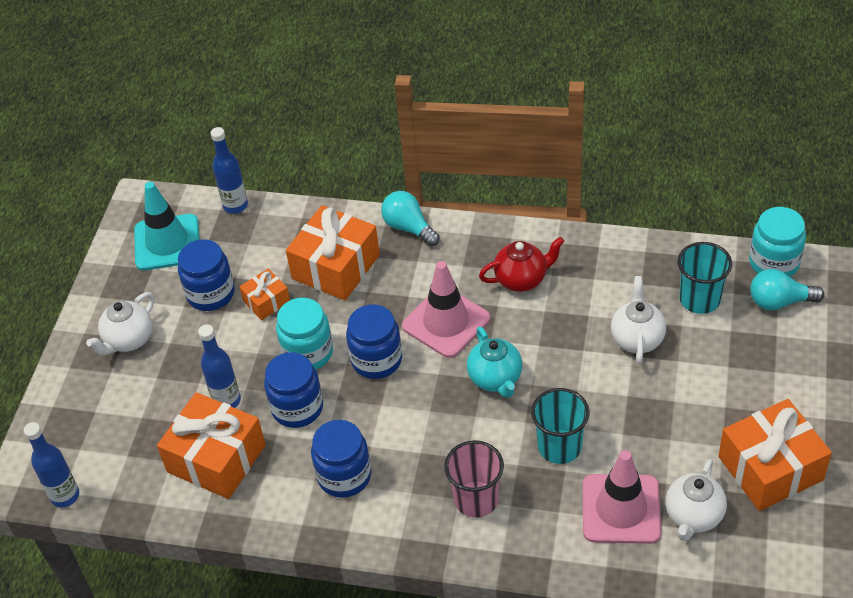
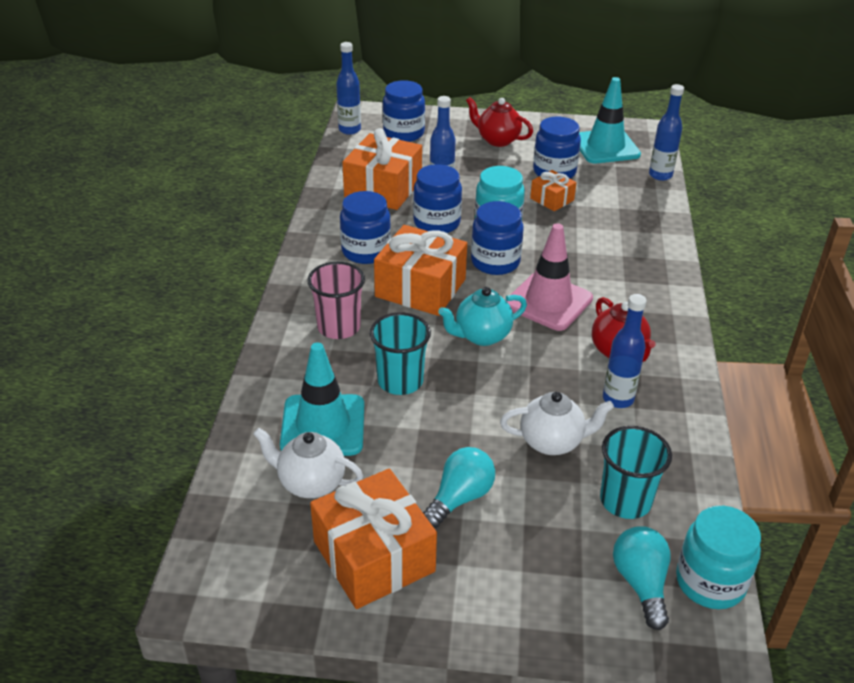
camera: 80 degrees right, 10 degrees down
white teapot [86,292,154,355] -> red teapot [466,97,533,147]
orange gift [286,205,380,300] -> orange gift moved to [374,225,467,316]
turquoise light bulb [381,191,440,246] -> turquoise light bulb moved to [423,447,495,528]
pink traffic cone [583,450,661,544] -> turquoise traffic cone [280,342,364,456]
none -> blue jar [383,80,425,142]
none -> blue bottle [603,294,647,408]

